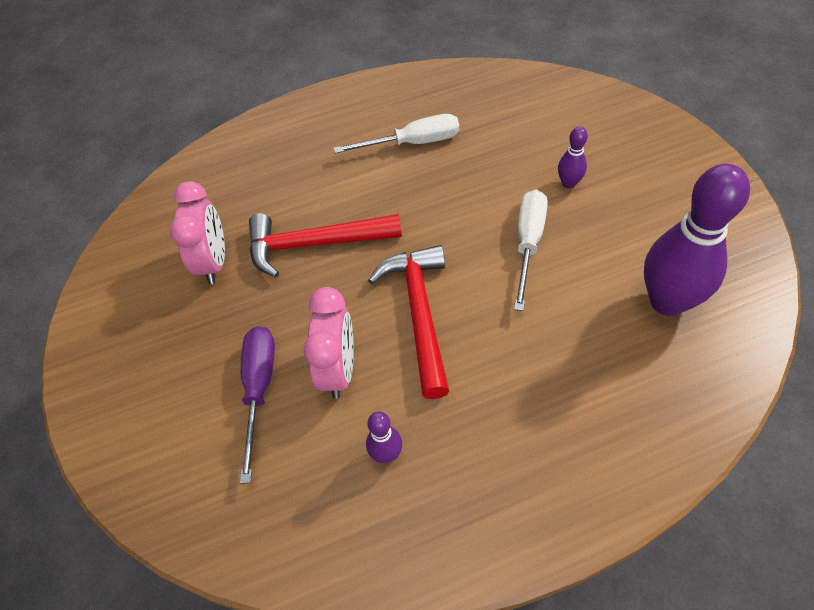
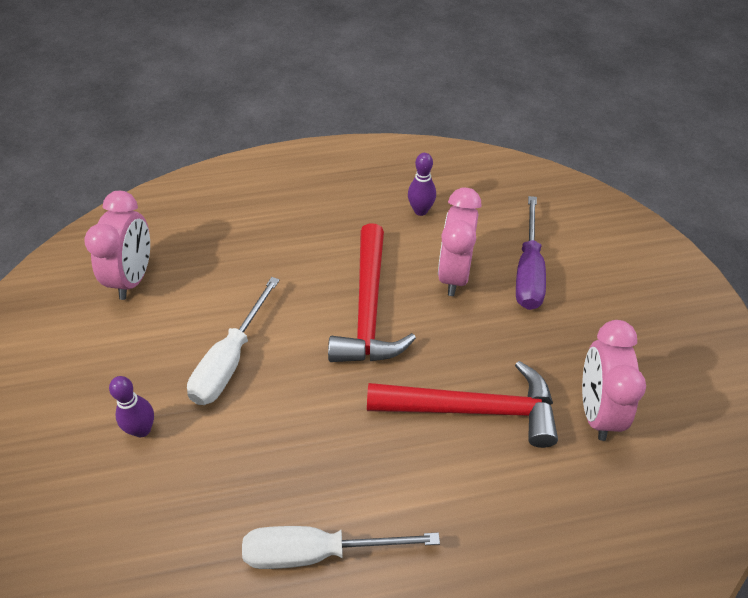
camera: 175 degrees left, 5 degrees down
purple bowling pin [644,164,750,316] -> pink clock [85,191,150,300]

